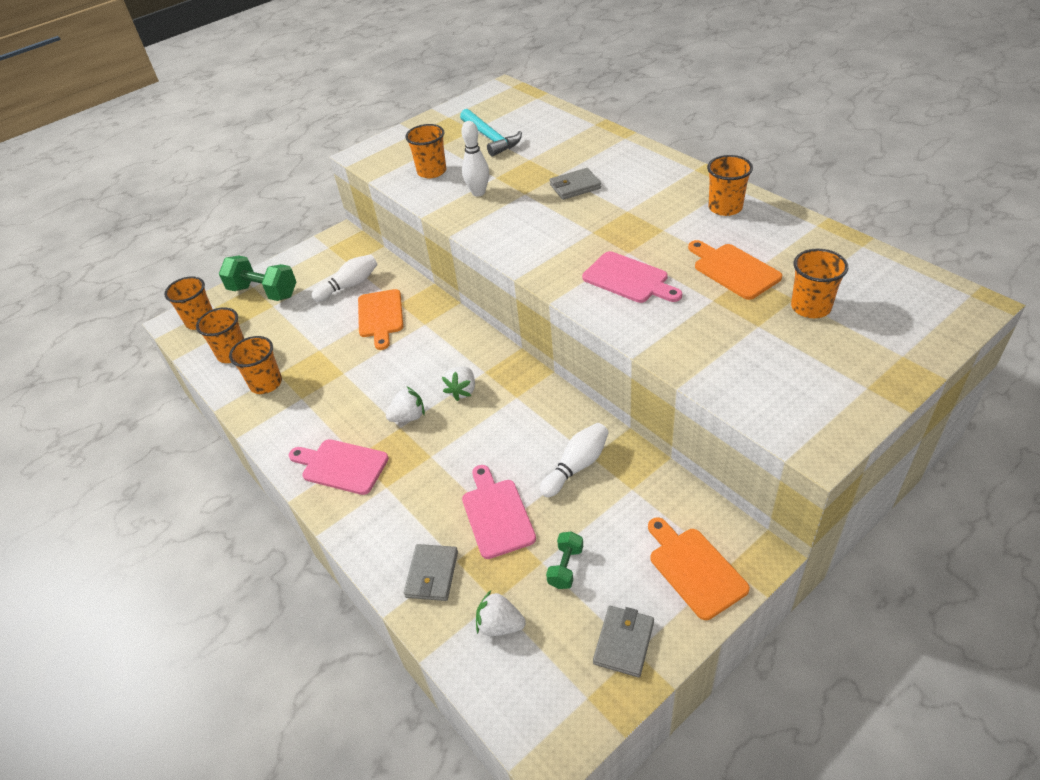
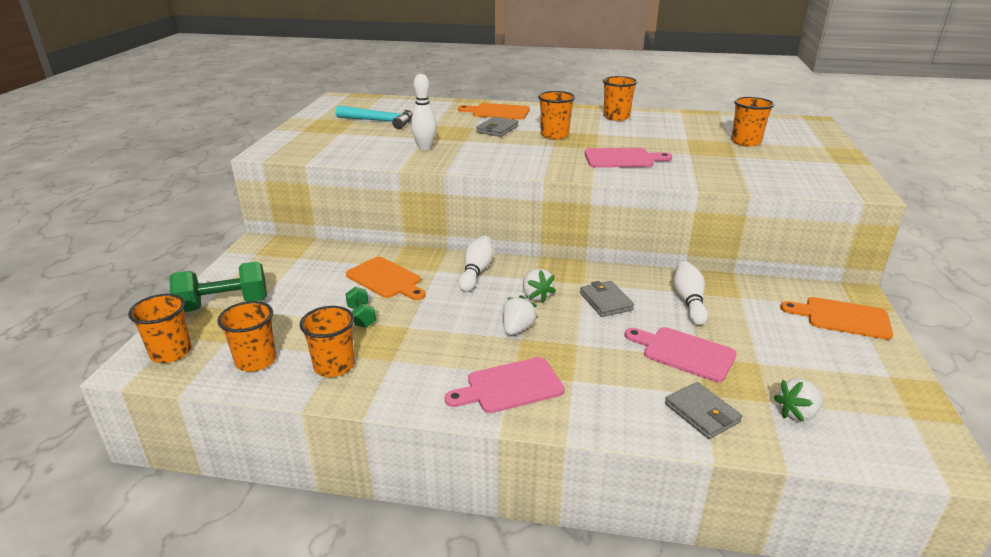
camera: 45 degrees left, 15 degrees down
white bowling pin [311,254,377,301] -> white bowling pin moved to [459,235,493,292]
orange cup [405,124,446,178] -> orange cup moved to [538,91,575,139]
green dumbbell [546,531,583,589] -> green dumbbell moved to [345,287,376,328]
grey wallet [593,606,654,677] -> grey wallet moved to [580,281,634,317]
orange cutting board [688,240,782,300] -> orange cutting board moved to [458,103,530,120]

